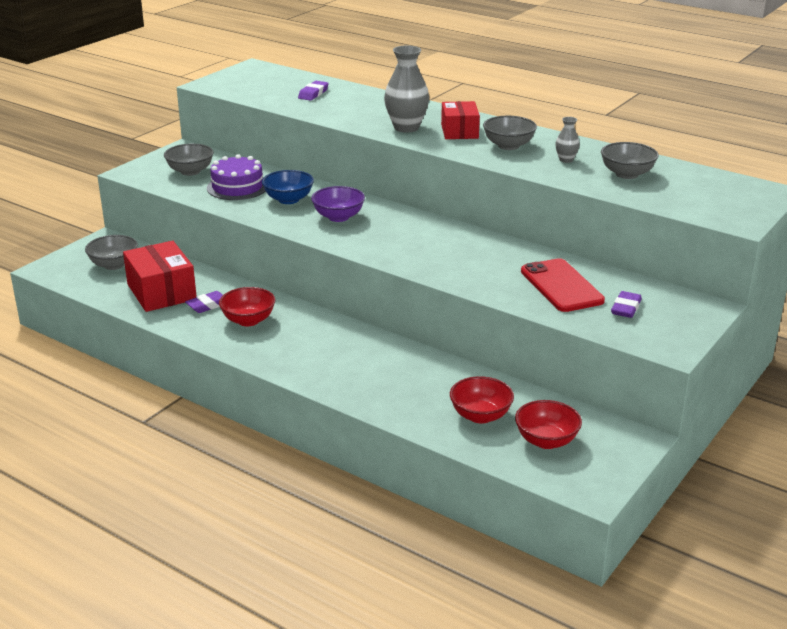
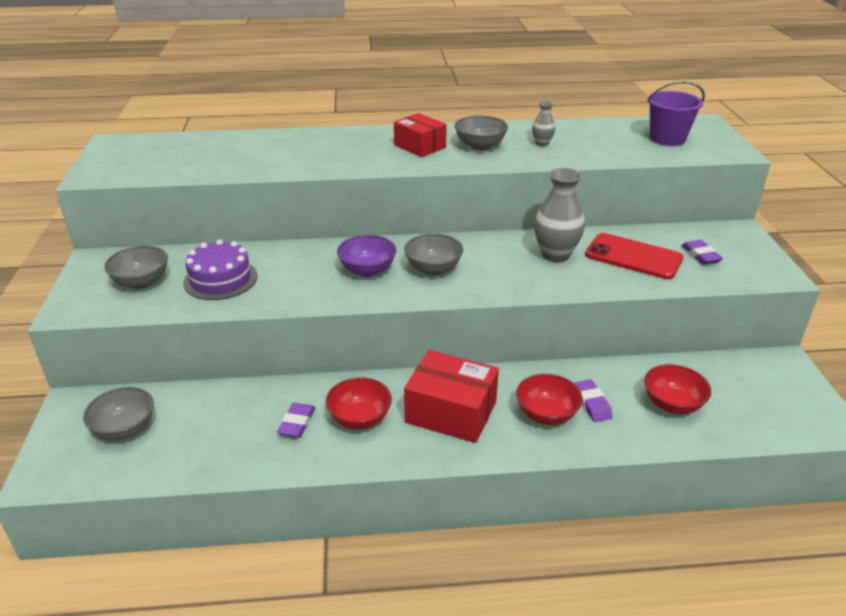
camera: 40 degrees left, 5 degrees up
red box [123,241,196,312] -> red box moved to [404,350,499,443]
blue bowl [262,170,314,204] -> none
purple eraser [298,81,329,101] -> purple eraser moved to [574,379,613,422]
grey vase [384,45,429,133] -> grey vase moved to [534,168,585,262]
red bowl [515,400,582,449] -> red bowl moved to [516,374,583,425]
grey bowl [601,142,659,179] -> grey bowl moved to [404,234,463,275]
none -> purple bucket [647,81,705,146]

